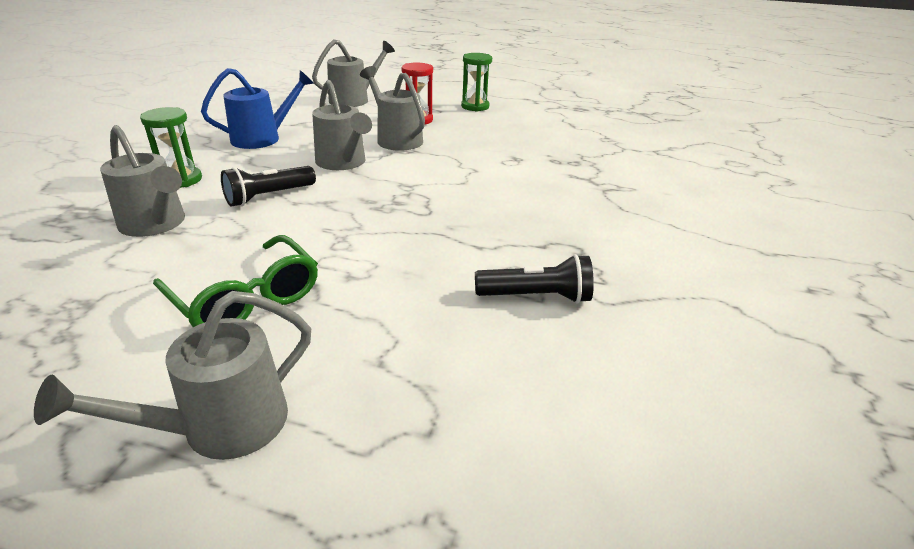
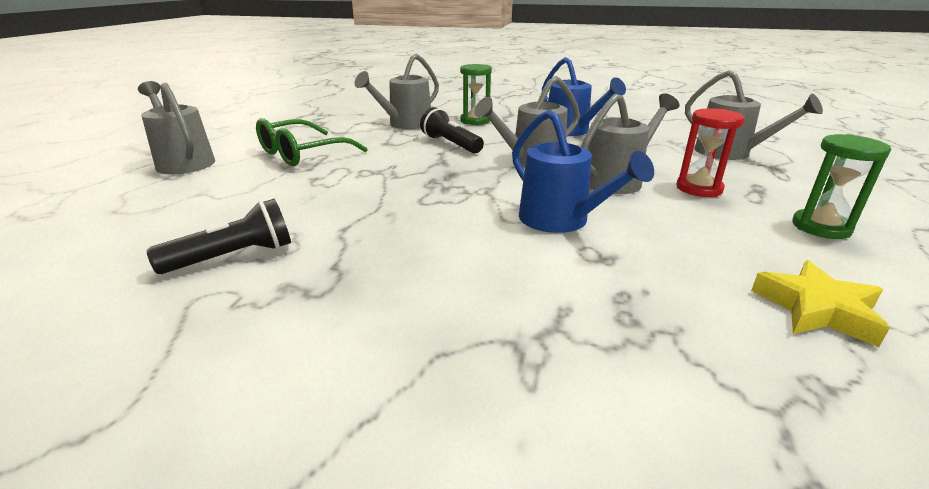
camera: 90 degrees right, 5 degrees down
black flashlight [475,254,594,304] -> black flashlight turned 120 degrees counterclockwise [146,199,291,274]
none -> blue watering can [512,109,654,233]
none -> yellow star [751,260,890,347]

